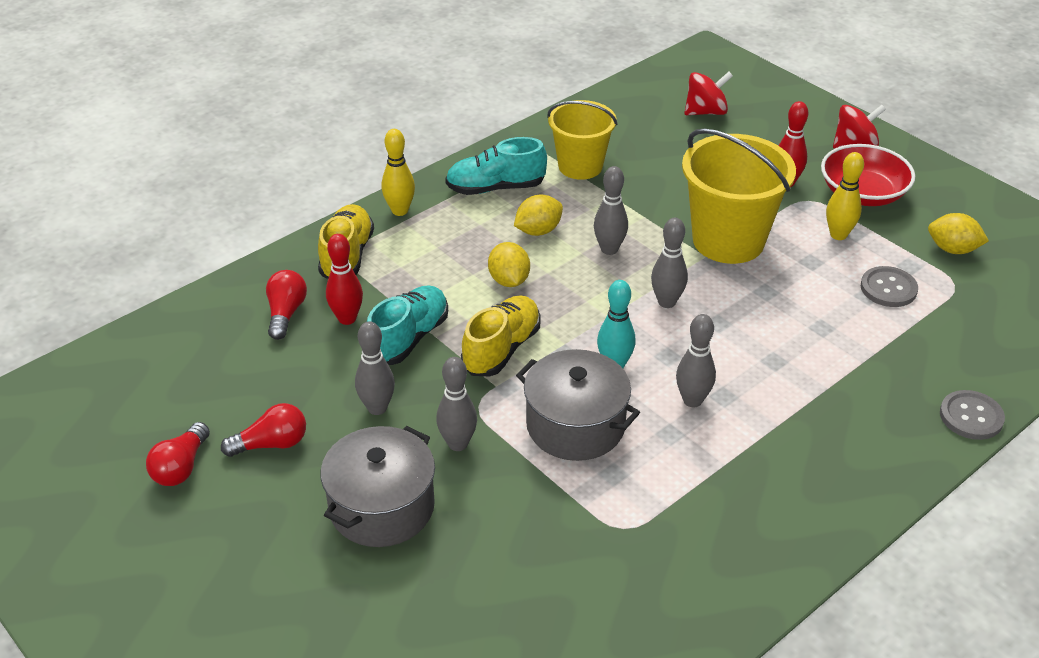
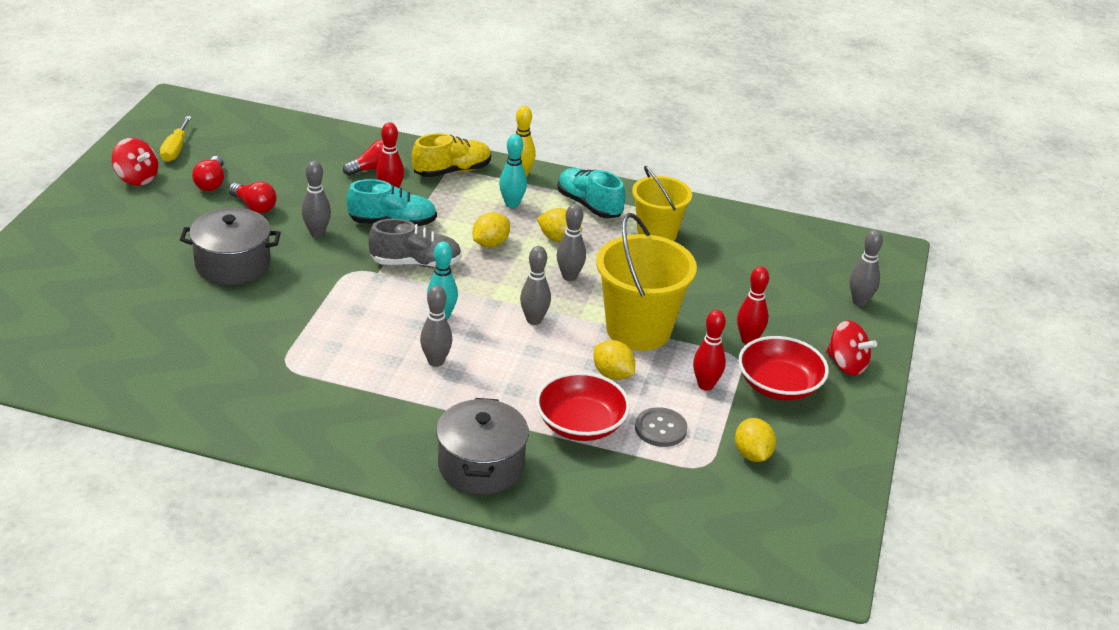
camera: 55 degrees right, 5 degrees down
red light bulb [146,422,210,486] -> red light bulb turned 75 degrees counterclockwise [192,156,224,191]
grey bowling pin [436,357,477,451] -> grey bowling pin moved to [850,230,883,306]
yellow shoe [461,295,541,377] -> grey shoe [368,219,462,268]
grey pot [516,349,640,461] -> grey pot moved to [436,398,529,494]
red spinning top [685,72,733,115] -> red spinning top moved to [112,138,158,186]
yellow bowling pin [826,152,864,240] -> red bowling pin [693,310,726,391]
grey button [940,390,1005,440] -> none
none -> yellow screwdriver [160,116,192,162]
none -> turquoise bowling pin [499,134,527,208]
none -> red bowl [536,372,630,441]
none -> yellow lemon [593,340,635,380]

